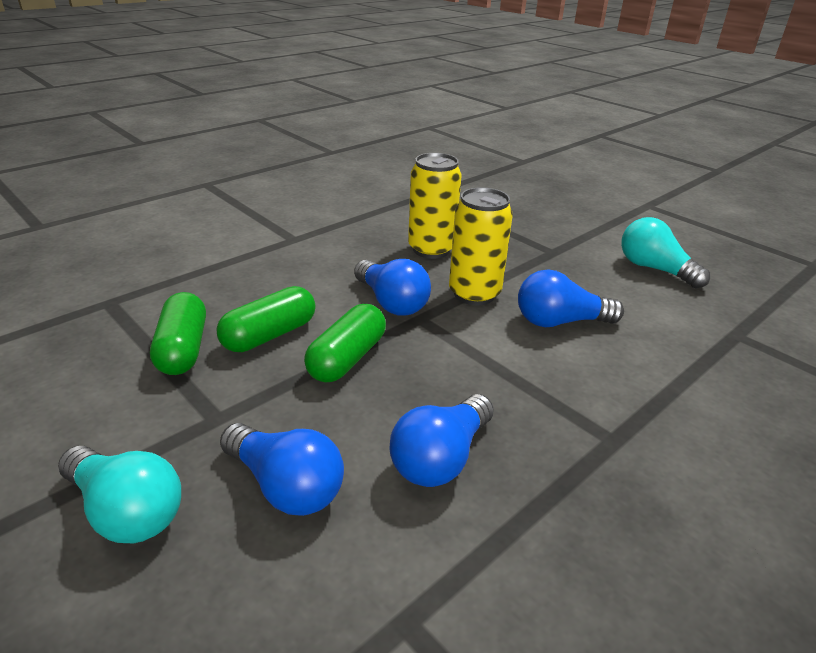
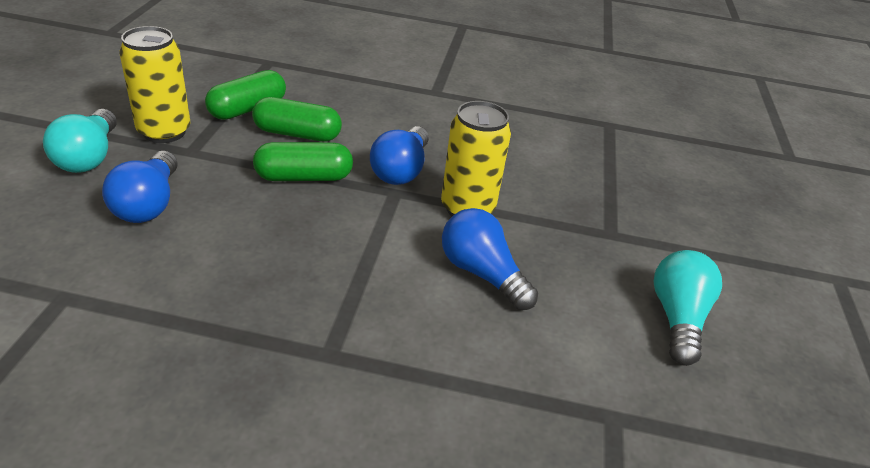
camera: 50 degrees right, 5 degrees up
blue light bulb [389,394,494,487] -> none
yellow can [408,153,462,259] -> yellow can moved to [119,26,190,143]

